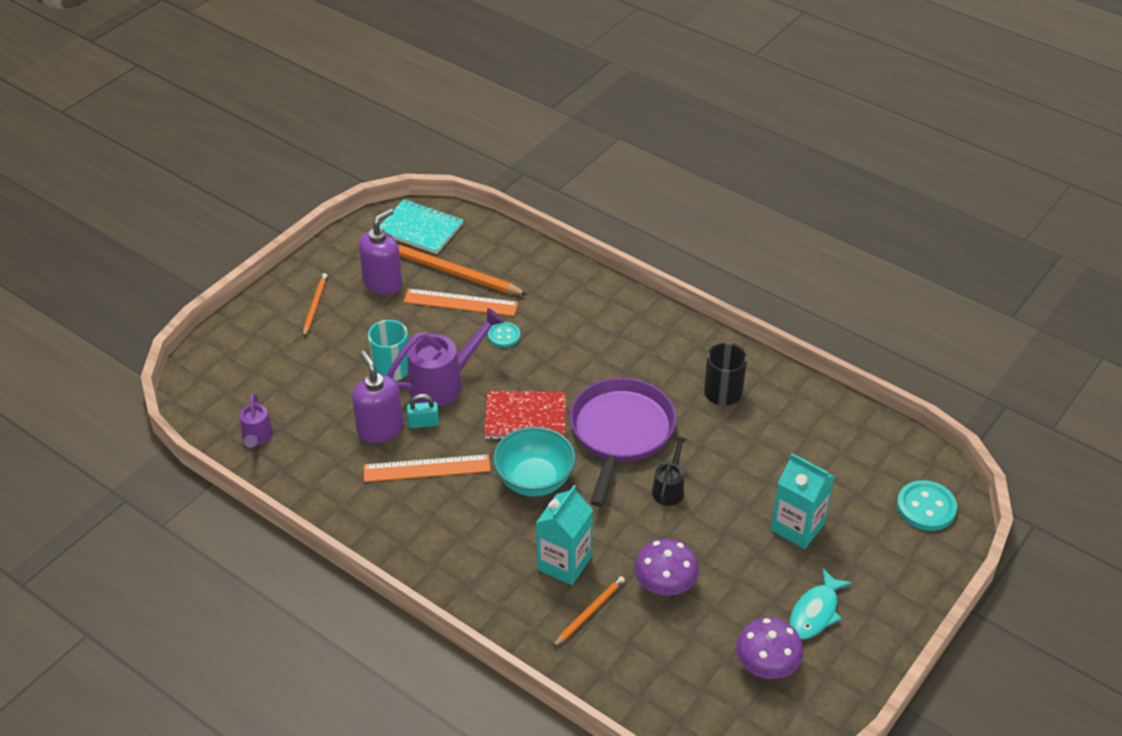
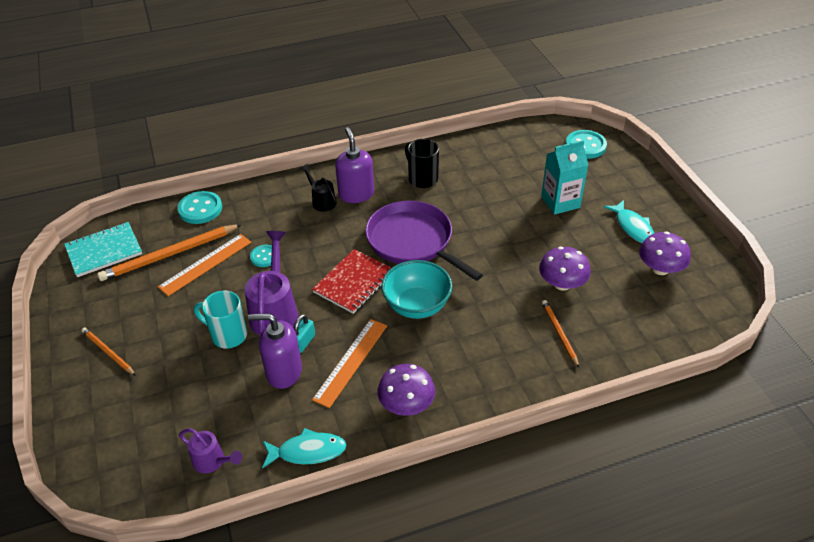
camera: 55 degrees left, 0 degrees up
purple soap dispenser [359,208,402,295] -> purple soap dispenser moved to [335,127,374,203]
turquoise carton [536,485,593,585] -> none
black watering can [652,436,687,506] -> black watering can moved to [300,164,337,212]
none -> turquoise button [177,191,222,224]
none -> turquoise fish [262,428,346,469]
none -> purple mushroom [378,364,435,416]

